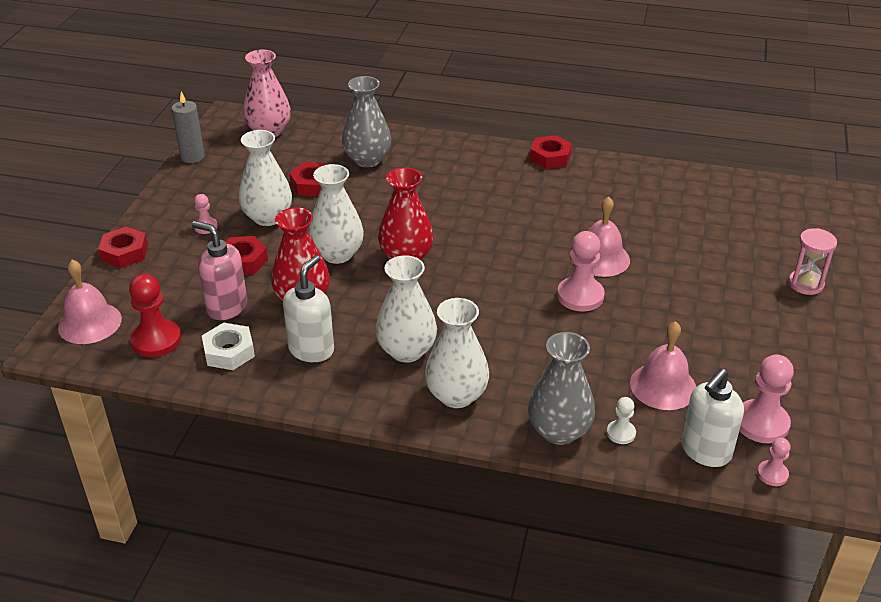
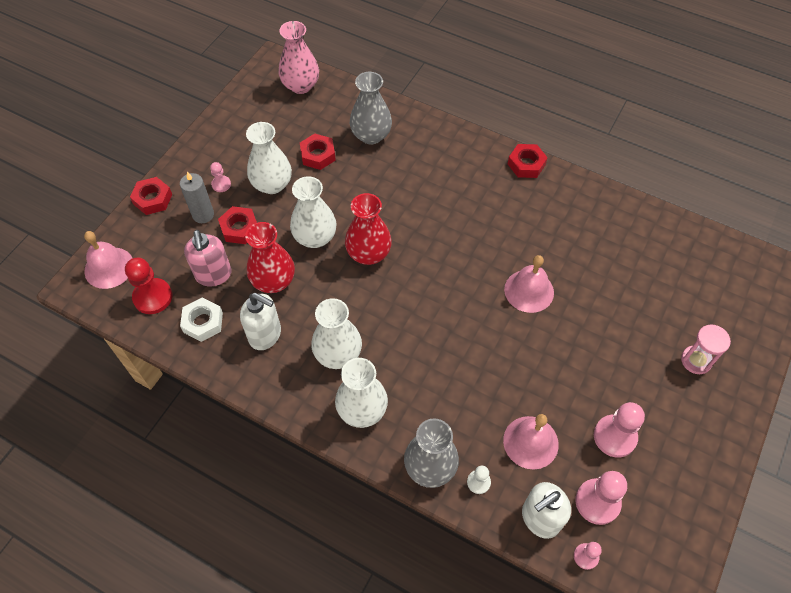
camera: 15 degrees right, 20 degrees up
grey candle [172,91,205,163] -> grey candle moved to [180,172,214,223]
pink soap dispenser [192,221,247,320] -> pink soap dispenser turned 150 degrees counterclockwise [184,230,232,286]
white soap dispenser [283,255,334,362] -> white soap dispenser turned 75 degrees clockwise [240,293,281,350]
pink pawn [557,231,605,312] -> pink pawn moved to [594,402,645,458]

